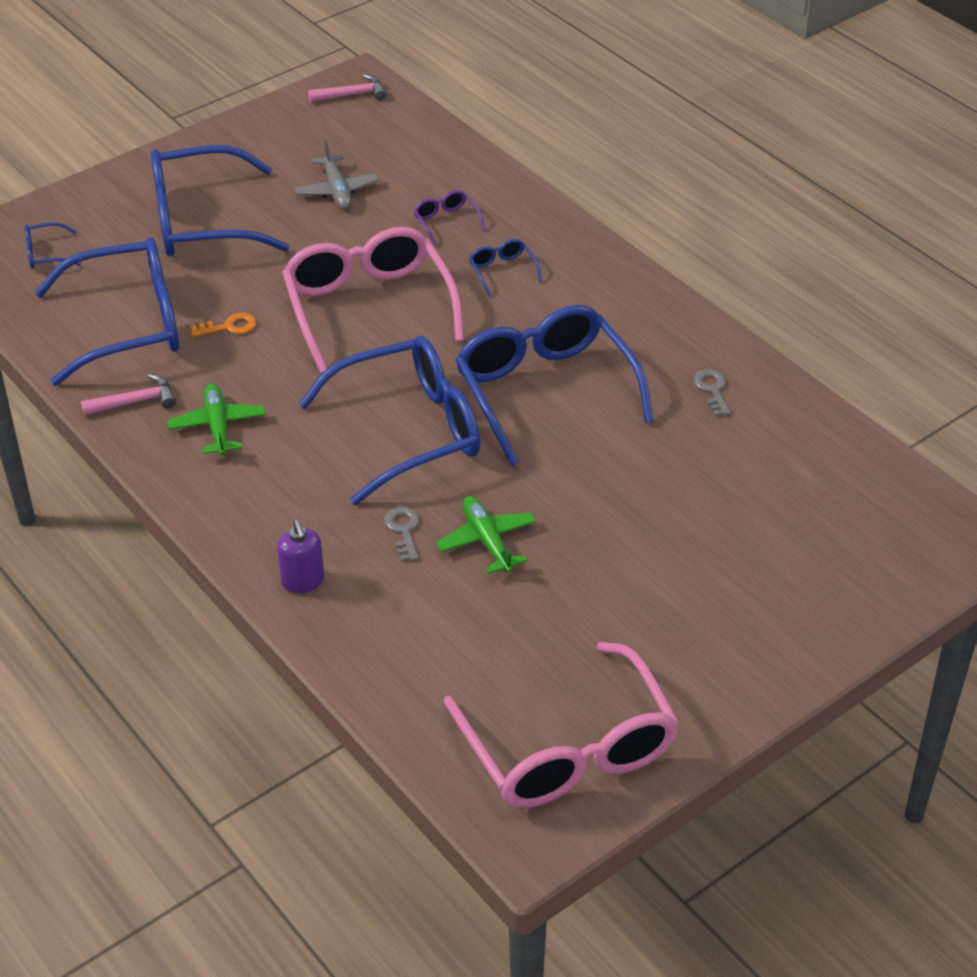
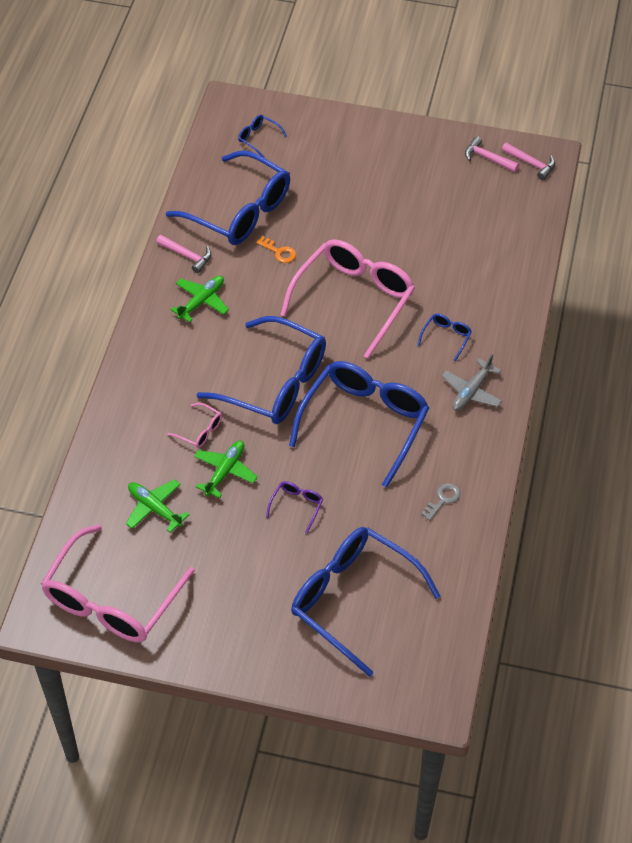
camera: 50 degrees right, 10 degrees up
blue glasses [151,145,289,257] -> blue glasses moved to [291,527,440,677]
purple soap dispenser [277,520,324,593] -> none
grey plane [294,140,379,209] -> grey plane moved to [442,354,502,411]
grey key [384,507,419,561] -> pink glasses [167,403,222,448]
purple glasses [414,190,486,246] -> purple glasses moved to [266,481,323,533]
none -> green plane [126,479,190,533]
none -> pink hammer [465,136,519,172]

